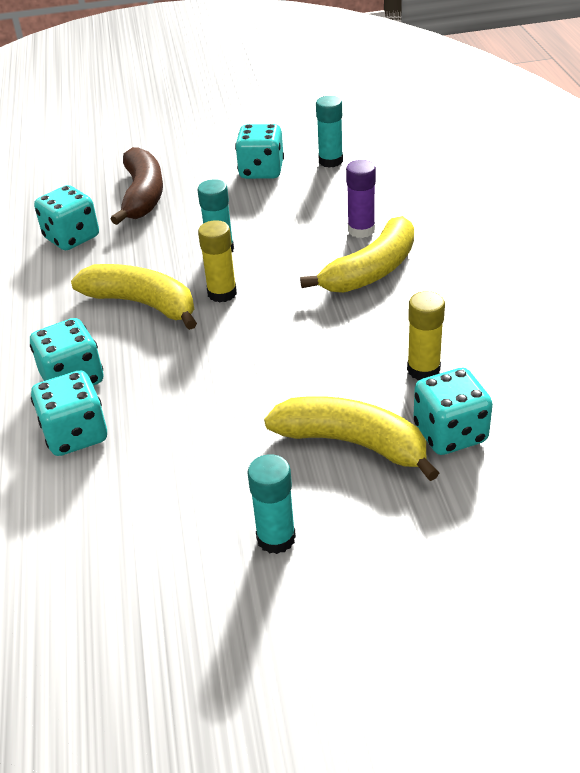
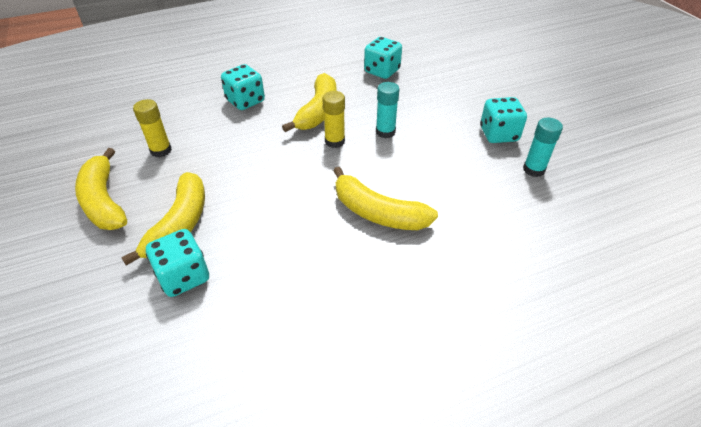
camera: 75 degrees right, 5 degrees up
turquoise dice [31,371,107,456] -> none
brown banana [111,147,163,225] -> none
turquoise glue stick [248,454,296,554] -> yellow banana [75,148,127,230]
purple glue stick [346,160,376,238] -> none
yellow glue stick [407,291,445,380] -> yellow glue stick moved to [133,99,172,157]

